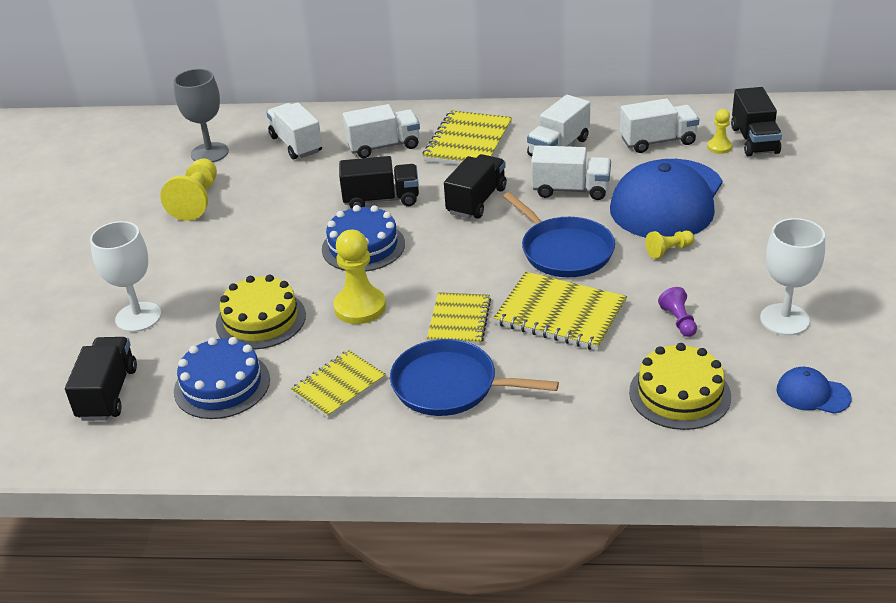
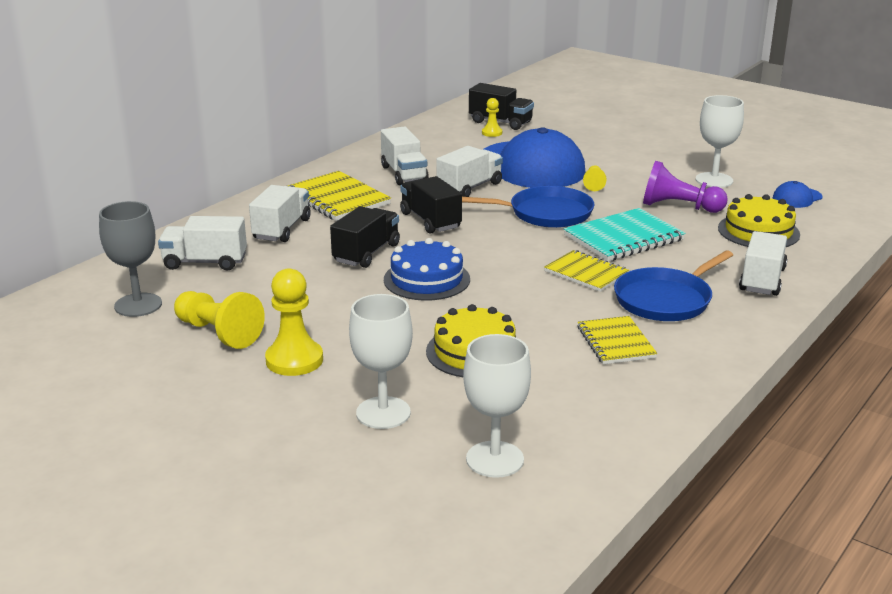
camera: 60 degrees left, 10 degrees down
black truck [65,337,137,421] -> white goblet [463,334,531,478]
blue cake [174,337,270,419] -> none
yellow pawn [333,230,386,324] -> yellow pawn moved to [265,268,323,376]
yellow notebook [493,272,627,351] -> turquoise notebook [564,208,686,261]
white truck [620,98,699,153] -> white truck moved to [739,231,787,296]
purple pawn [658,287,697,337] -> purple pawn [643,161,728,213], size x1.85

